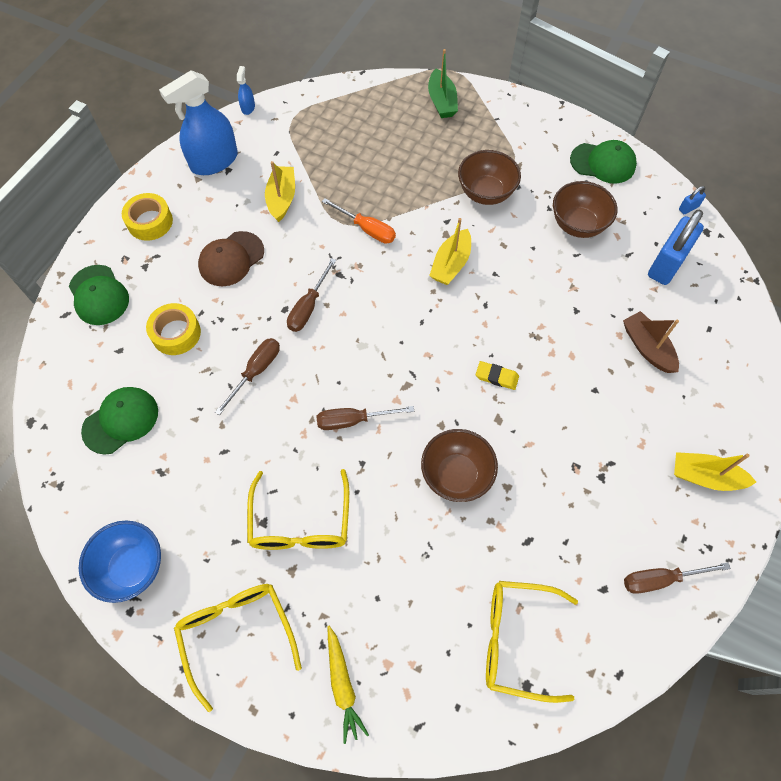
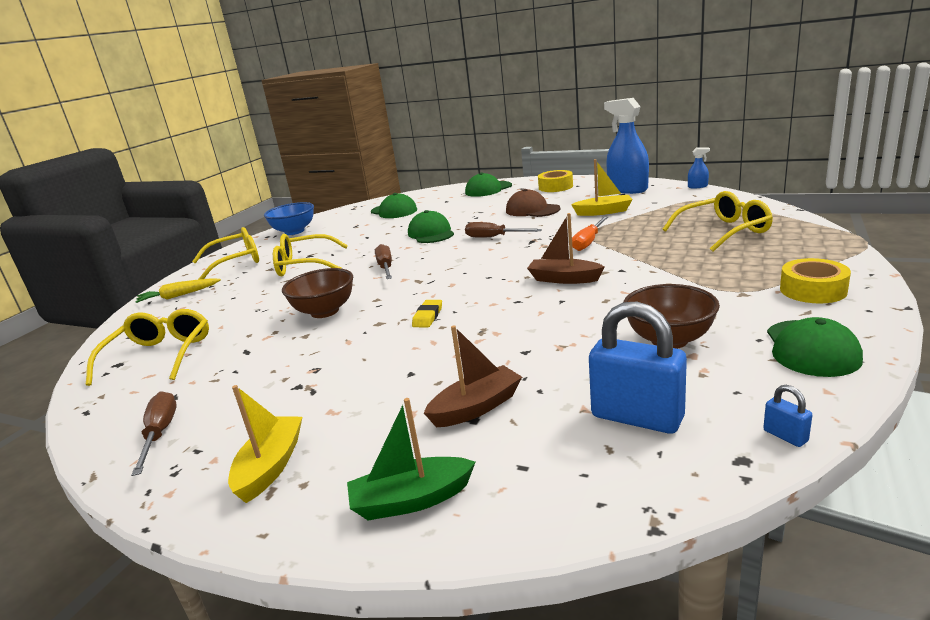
camera: 90 degrees right, 40 degrees down
yellow tape [146,303,201,355] -> yellow tape moved to [780,258,851,303]
brown screwdriver [215,338,280,415] -> green cap [408,210,454,243]
green boat [428,49,458,118] -> green boat moved to [347,398,476,520]
yellow boat [429,218,471,285] -> brown boat [527,213,605,284]
brown bowl [458,150,521,205] -> none
none -> yellow glasses [663,191,773,252]

